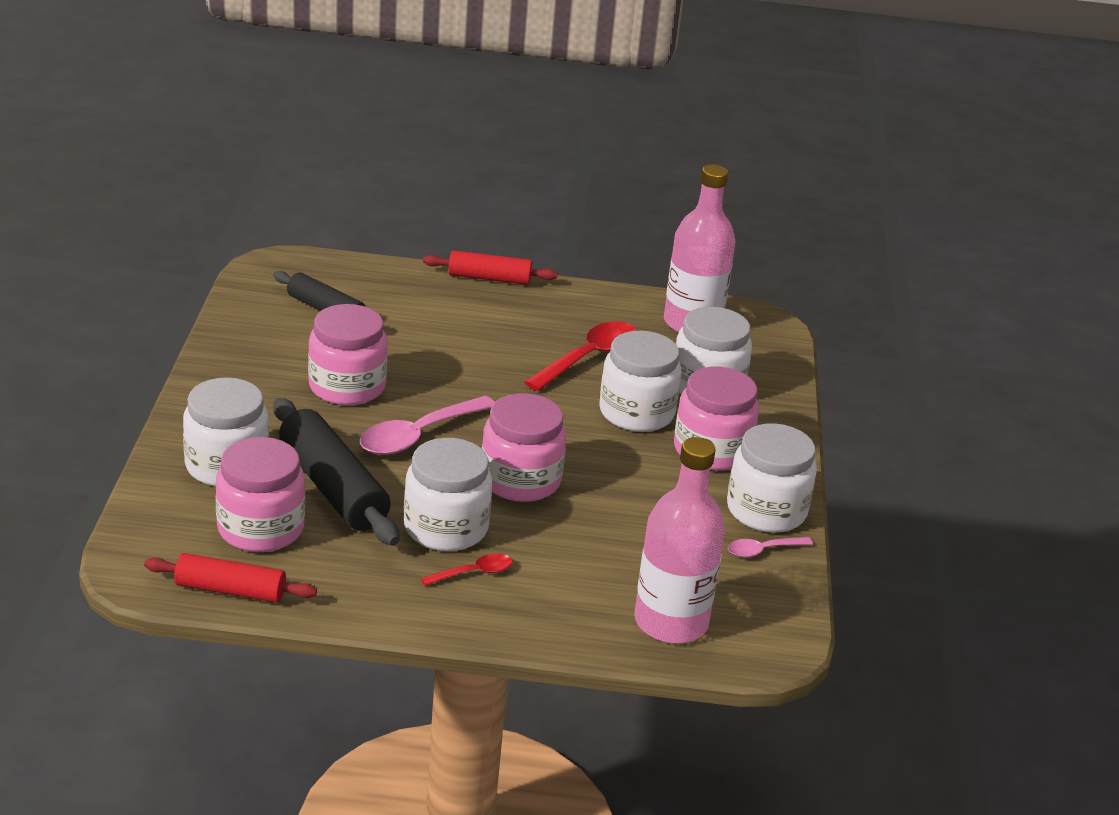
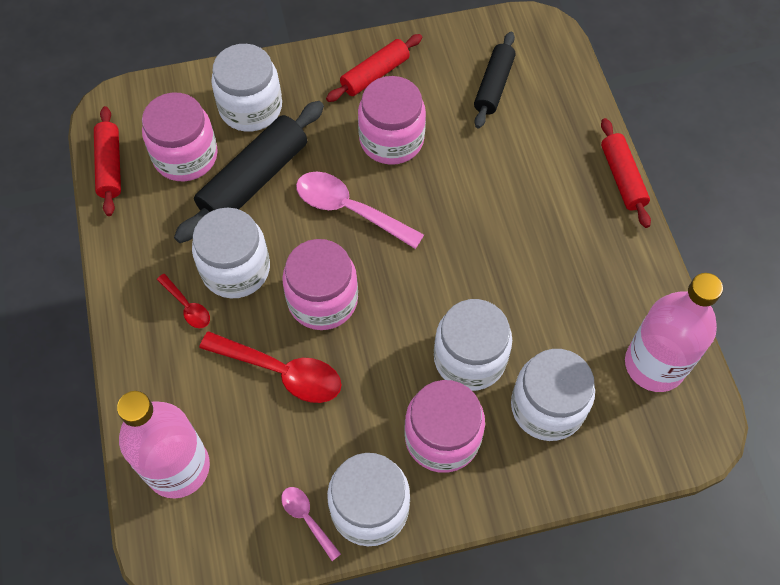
camera: 75 degrees right, 30 degrees up
red spoon [525,321,637,391] -> red spoon moved to [199,331,341,403]
none -> red rolling pin [326,34,422,102]

